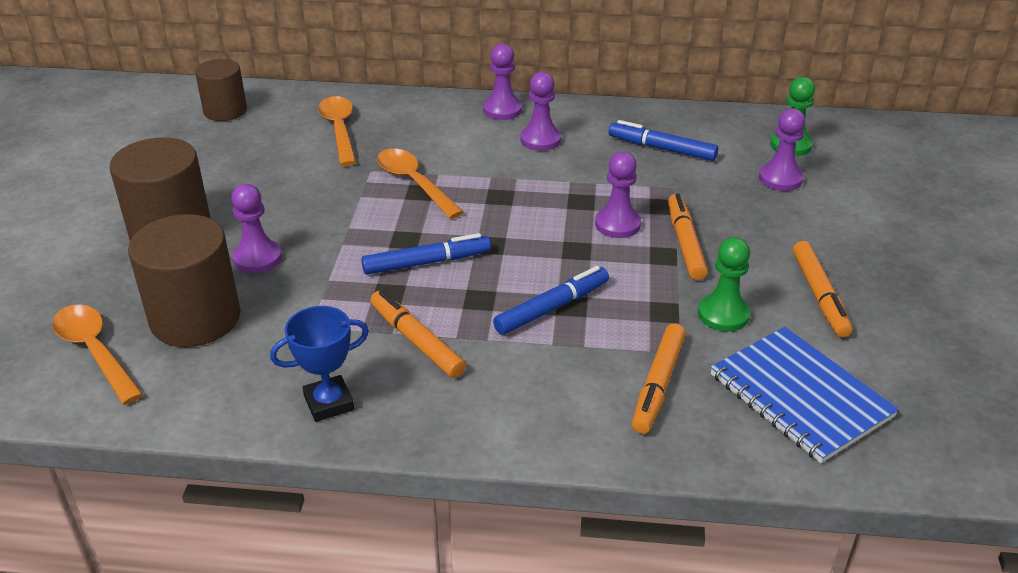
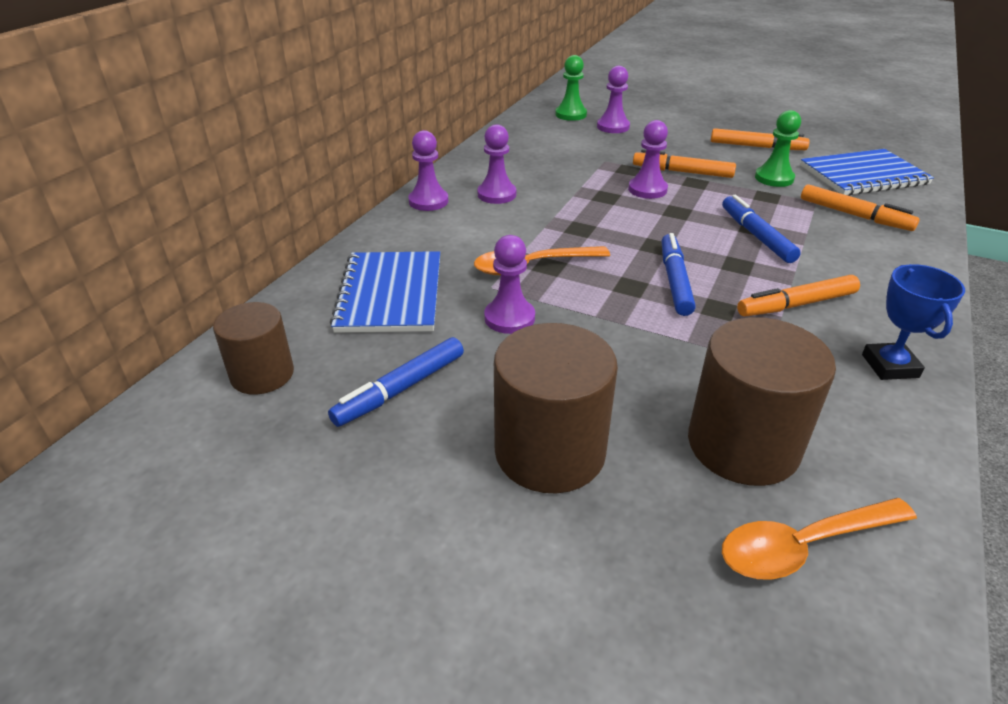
camera: 70 degrees left, 0 degrees up
purple pawn [231,184,282,273] -> purple pawn moved to [484,235,535,334]
orange spoon [318,96,356,166] -> blue notebook [330,251,440,333]
blue marker [608,120,718,161] -> blue marker moved to [328,337,464,427]

